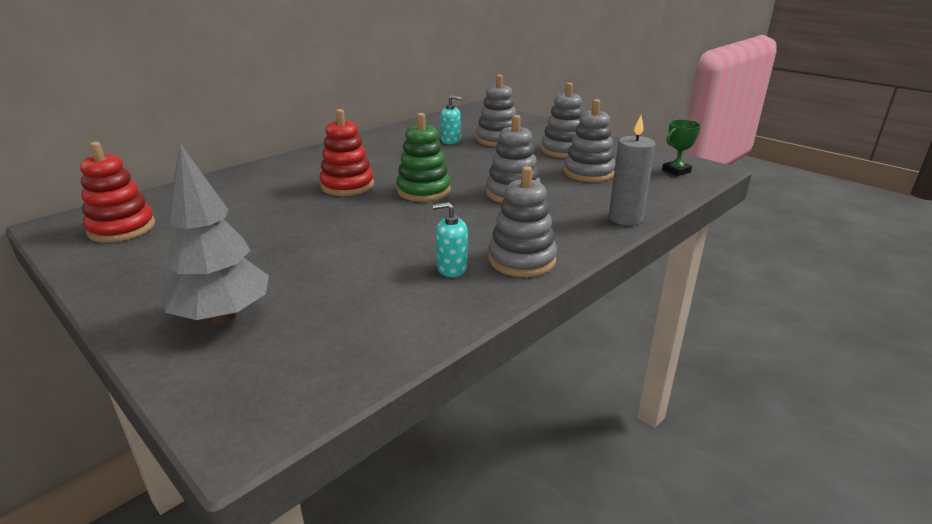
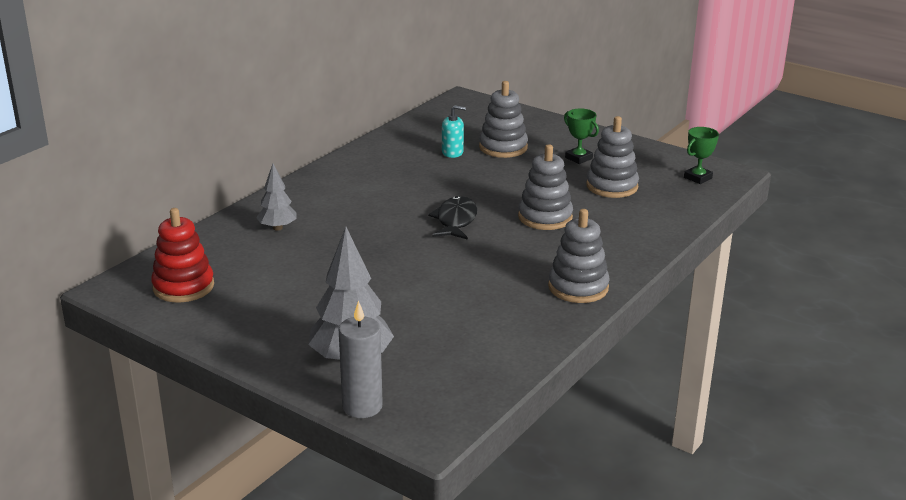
camera: 10 degrees left, 0 degrees up
red stacking toy [319,109,374,196] -> none
green stacking toy [396,113,451,202] -> black fish [428,196,477,240]
turquoise soap dispenser [433,202,468,277] -> none
grey stacking toy [541,82,584,158] -> green trophy [564,108,599,164]
grey candle [609,115,656,226] -> grey candle moved to [339,300,383,418]
none -> grey tree [256,164,297,231]

